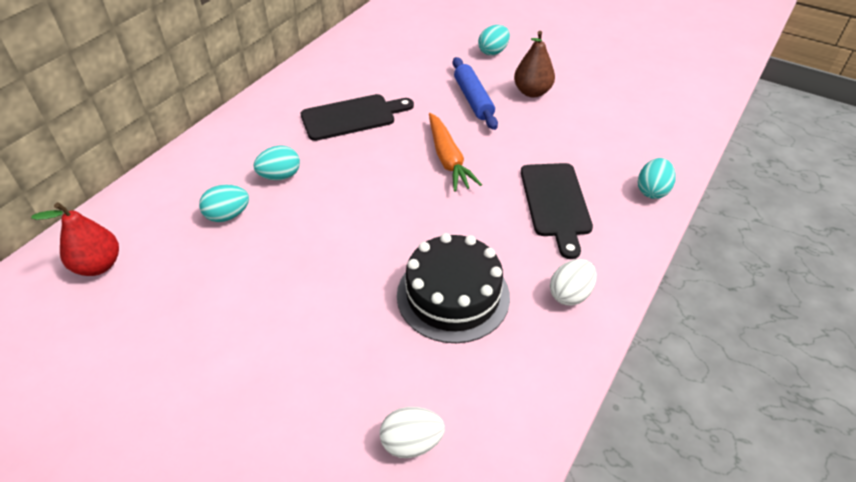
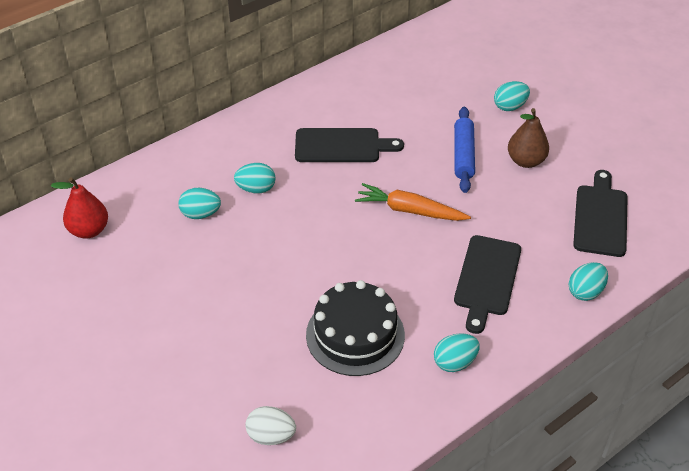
camera: 20 degrees right, 0 degrees up
orange carrot [429,113,482,192] -> orange carrot turned 105 degrees clockwise [355,183,471,221]
white egg [550,259,597,306] -> turquoise egg [434,333,480,372]
none -> black cutting board [573,170,628,257]

